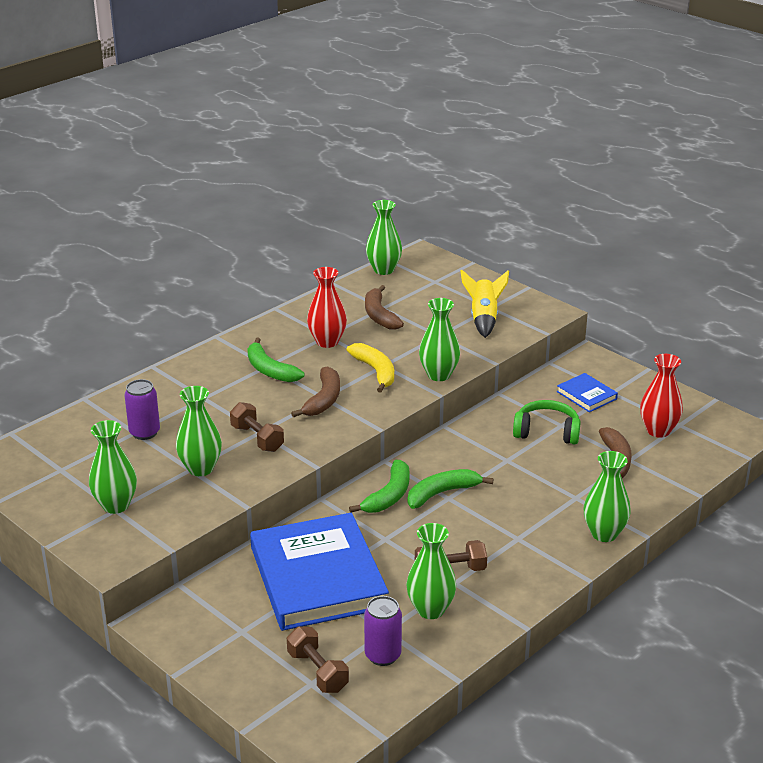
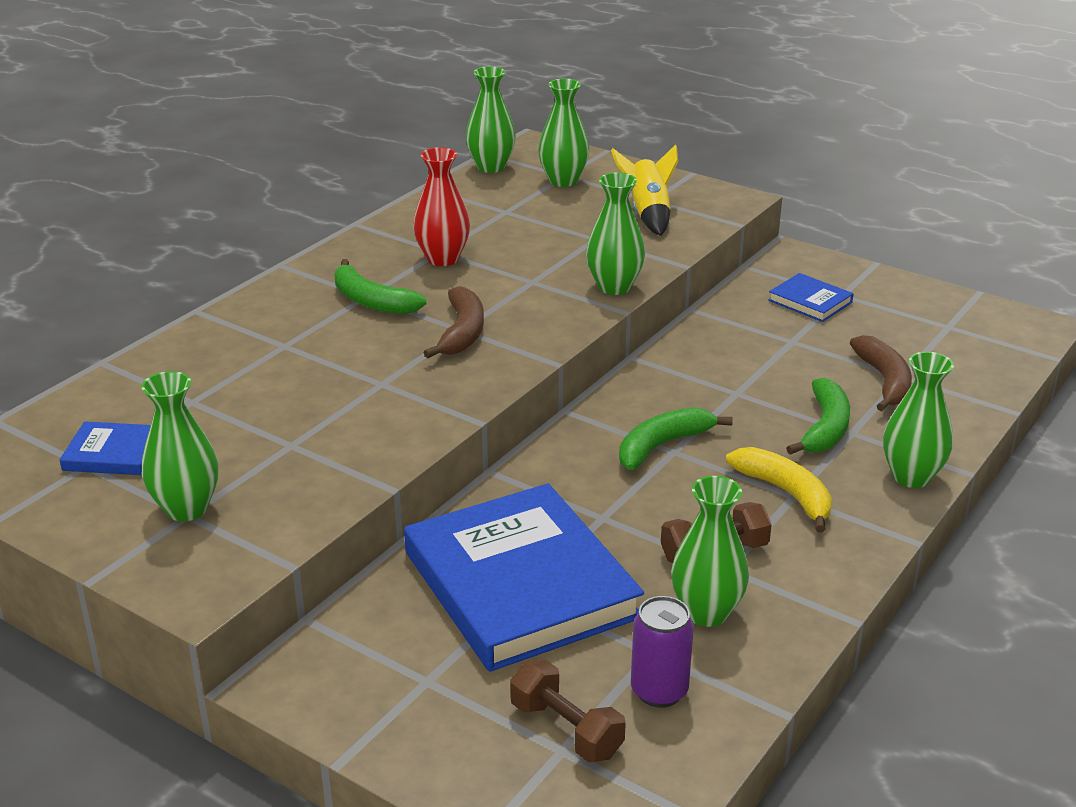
camera: 10 degrees left, 0 degrees up
purple can [124,379,160,440] -> none
green vase [176,386,222,476] -> green vase moved to [538,79,590,187]
brown dumbbell [230,402,284,452] -> none
yellow banana [346,343,394,393] -> yellow banana moved to [726,447,832,533]
green banana [349,460,410,513] -> green banana moved to [786,378,850,455]
brown banana [365,285,404,330] -> none
green headphones [513,400,581,444] -> none
red vase [640,354,683,438] -> none
none -> blue book [60,421,151,475]

